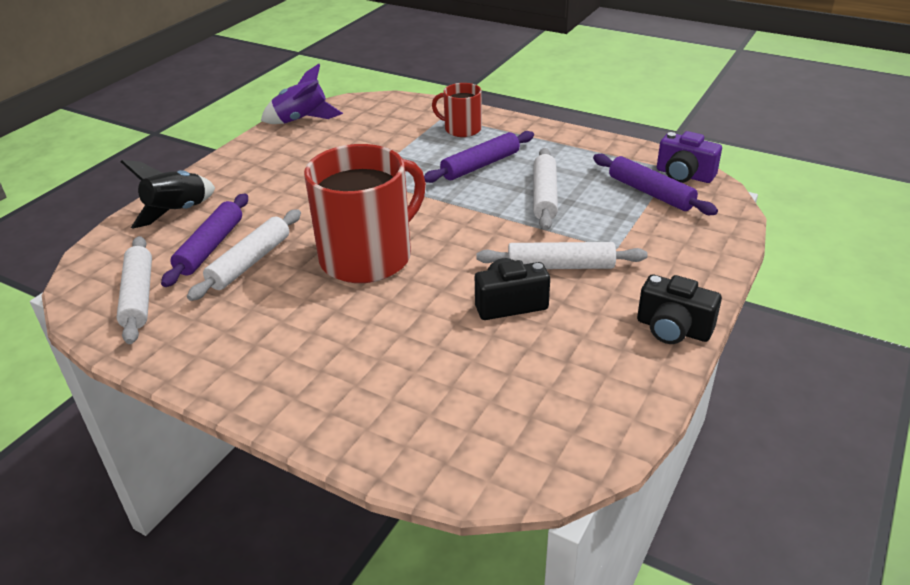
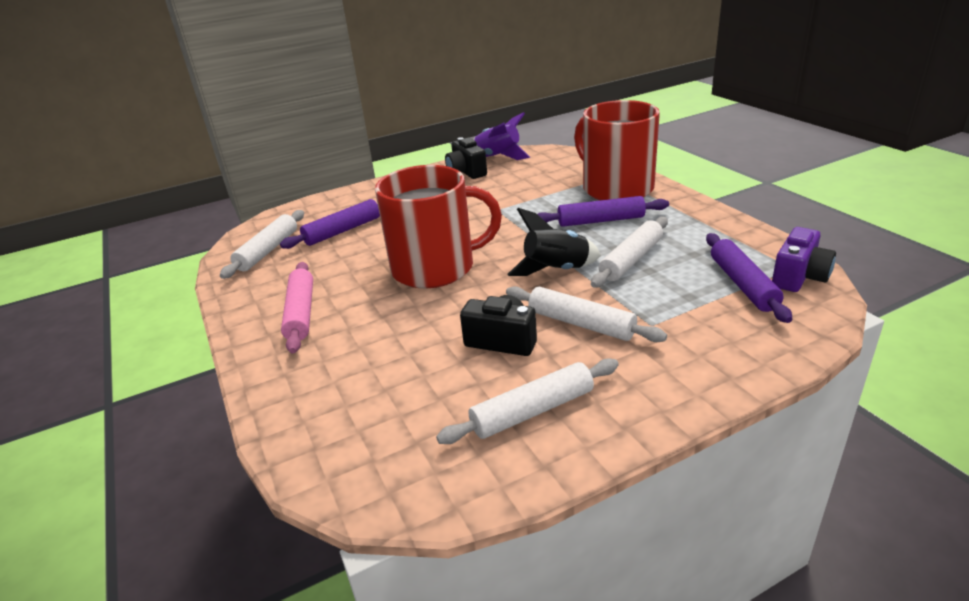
camera: 35 degrees right, 5 degrees down
black rocket [121,160,215,229] -> black rocket moved to [508,208,601,276]
white rolling pin [187,209,301,301] -> white rolling pin moved to [436,358,619,444]
red mug [432,83,482,137] -> red mug [574,100,660,200], size x1.97
black camera [637,275,722,344] -> black camera moved to [445,137,487,179]
purple camera [657,131,722,183] -> purple camera turned 120 degrees counterclockwise [772,227,836,292]
none -> pink rolling pin [281,262,313,353]

